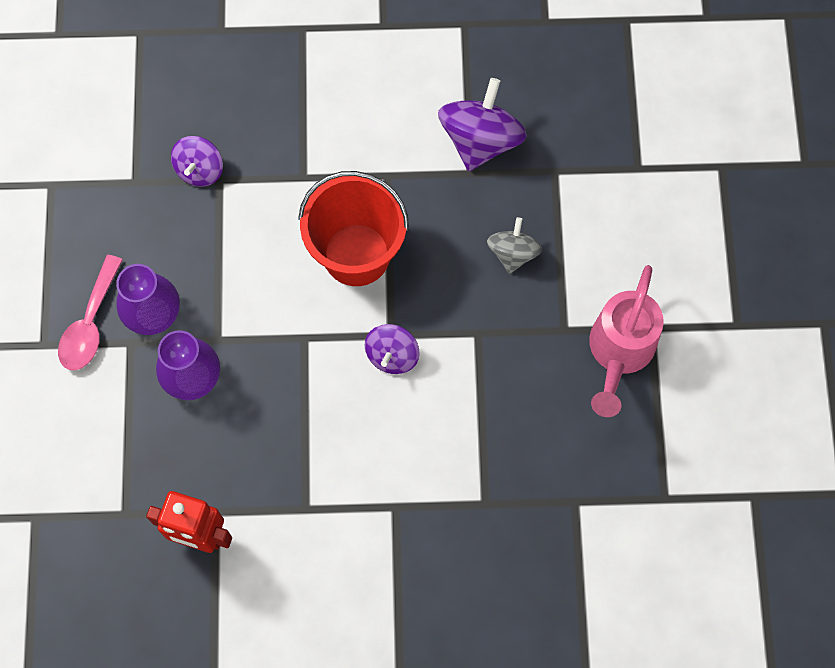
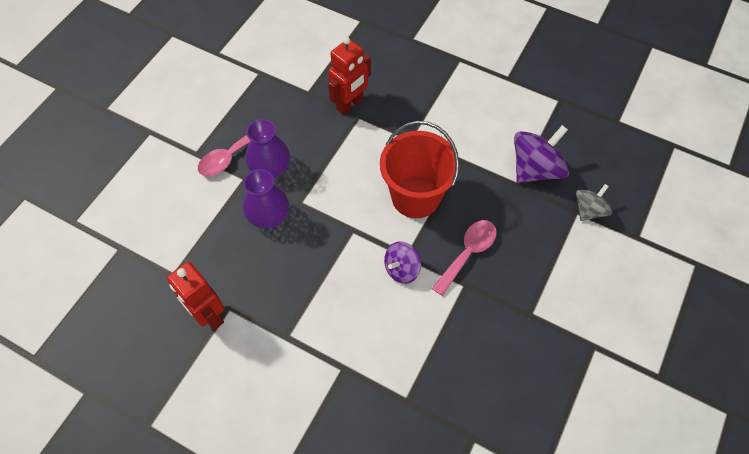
camera: 30 degrees right, 10 degrees down
purple spinning top [171,136,223,187] -> red robot [328,37,371,115]
grey spinning top [487,217,542,274] -> grey spinning top moved to [576,184,612,221]
pink watering can [589,265,664,417] -> none
none -> pink spoon [432,220,497,296]

